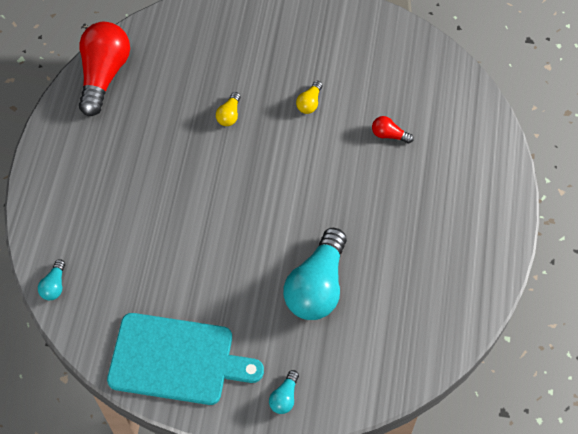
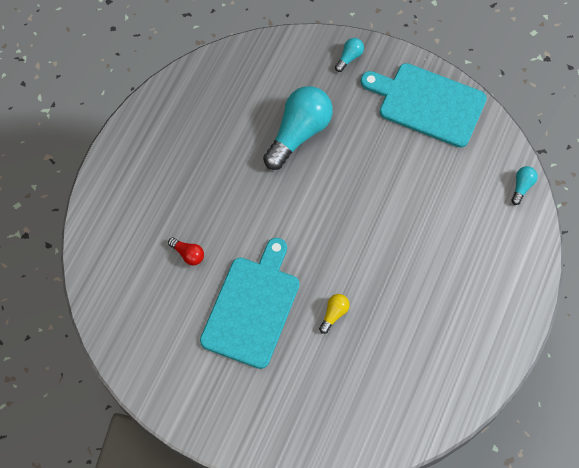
camera: 165 degrees left, 5 degrees up
red light bulb [79,22,130,116] -> none
yellow light bulb [296,81,322,114] -> turquoise cutting board [200,238,299,369]

